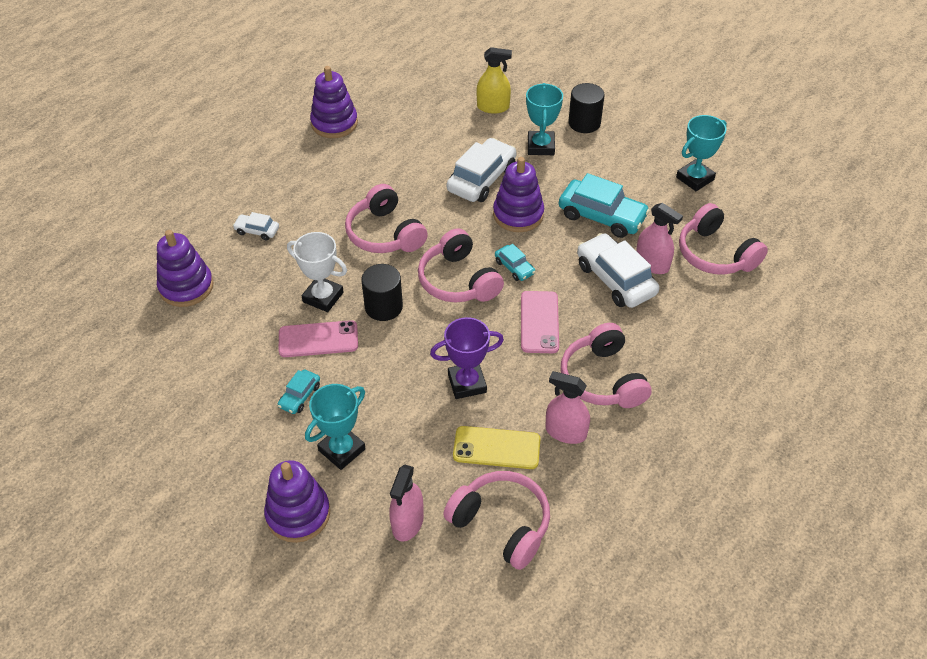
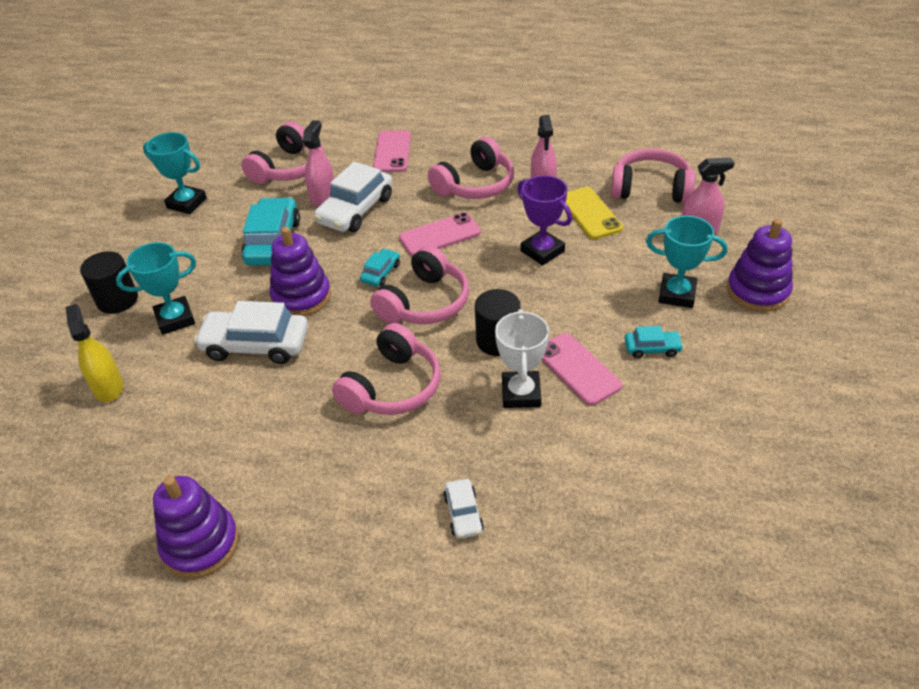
camera: 115 degrees left, 5 degrees down
purple stacking toy [157,230,214,307] -> none
pink headphones [443,471,550,570] -> pink headphones turned 90 degrees clockwise [611,149,695,203]
none -> pink phone [373,130,411,172]

